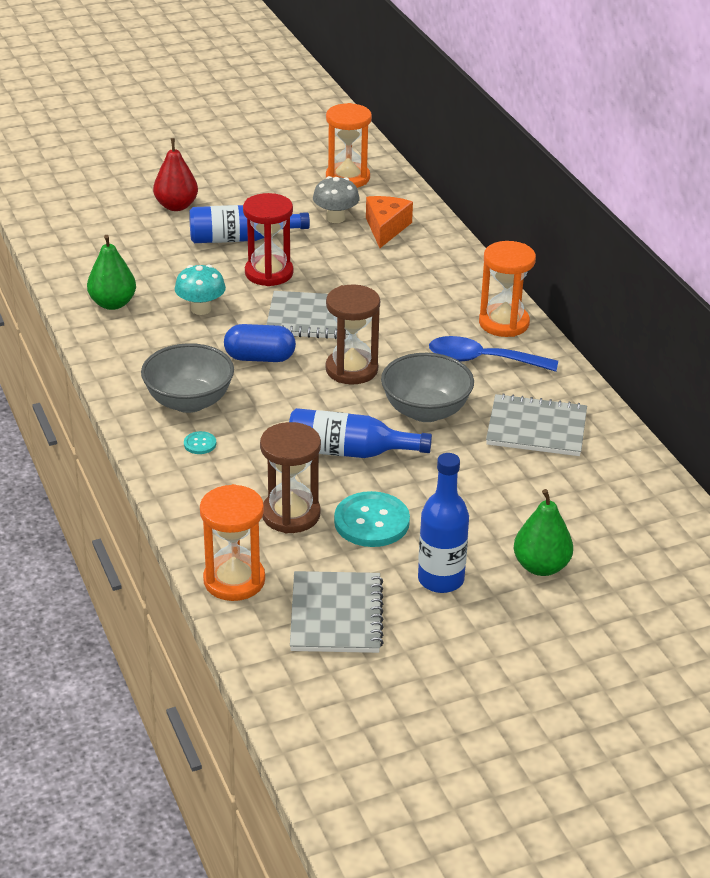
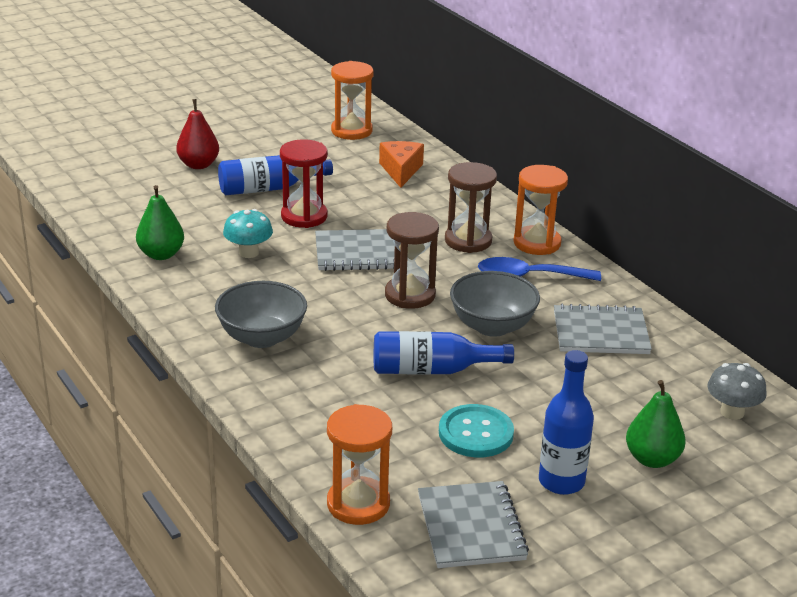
camera: 10 degrees left, 5 degrees down
turquoise button [184,431,216,454] -> none
blue capsule [224,324,296,362] -> none
brown hourglass [260,422,321,533] -> brown hourglass moved to [445,162,497,253]
grey mushroom [313,176,359,223] -> grey mushroom moved to [707,363,767,420]

